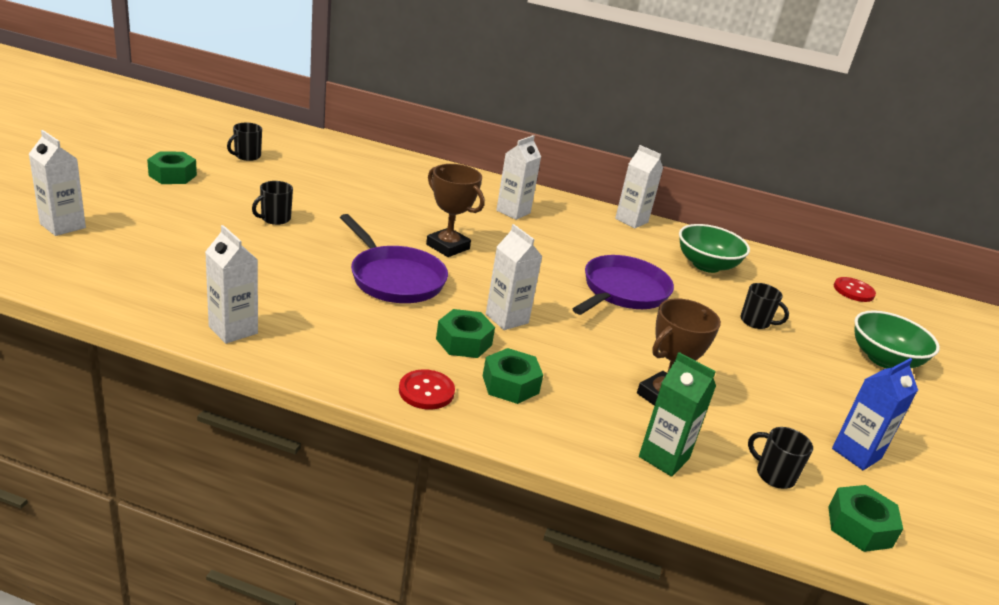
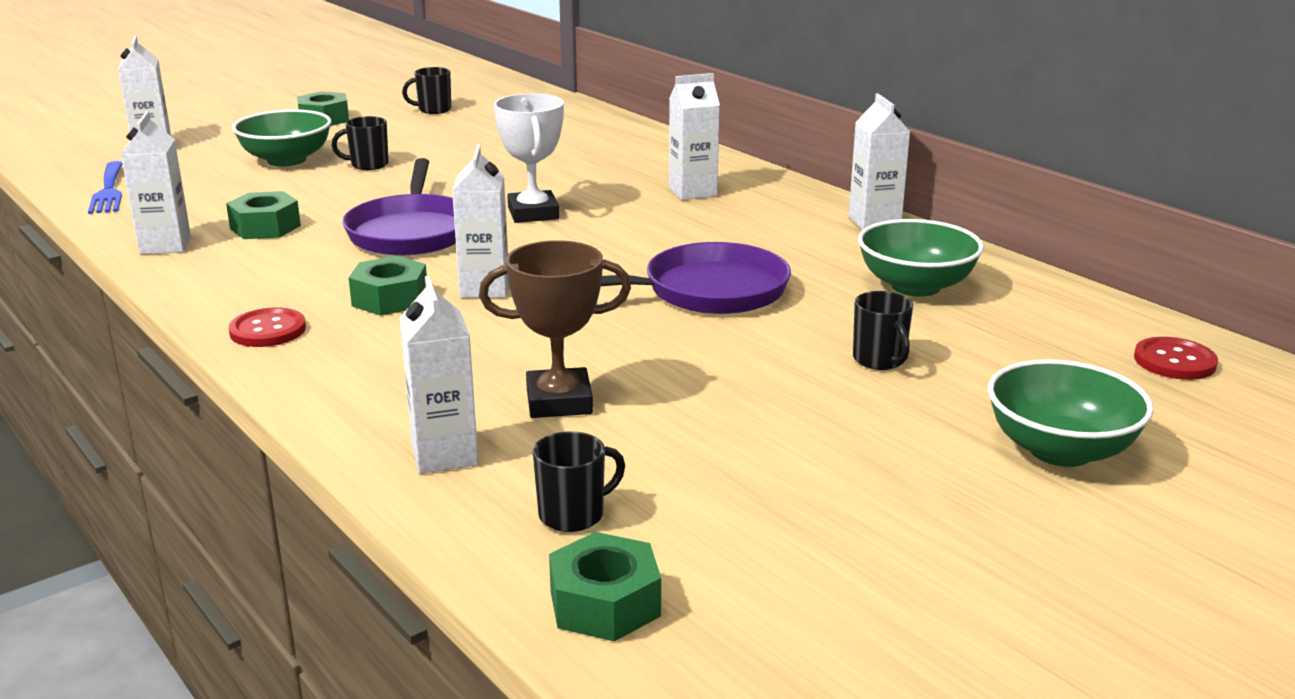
camera: 40 degrees right, 5 degrees down
brown trophy [426,164,485,257] -> white trophy [494,94,564,223]
green nut [483,348,543,404] -> green nut moved to [226,191,301,239]
green carton [639,352,716,477] -> white carton [400,276,478,474]
black mug [748,427,813,489] -> black mug turned 75 degrees clockwise [533,431,625,532]
blue carton [832,358,918,470] -> none
none -> blue fork [88,161,122,214]
none -> green bowl [232,109,331,166]

